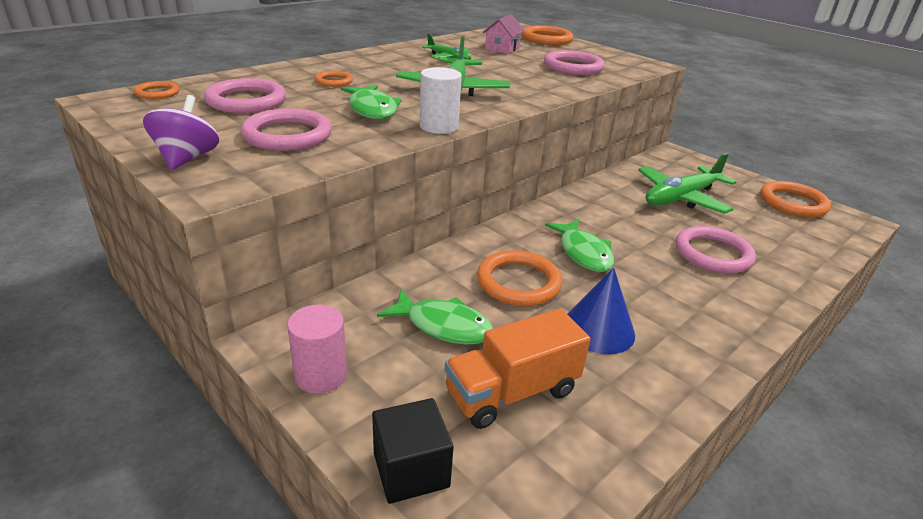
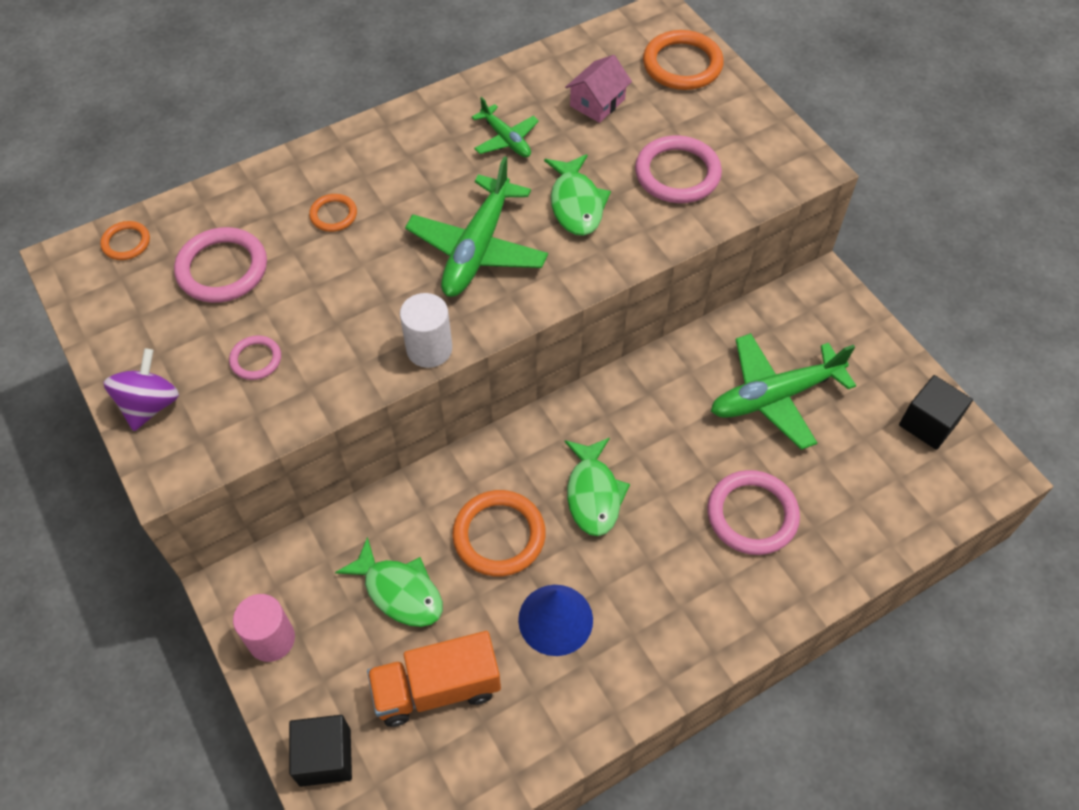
camera: 15 degrees right, 25 degrees up
pink ring [241,108,332,151] -> pink ring [229,335,281,380], size x0.54
green fish [341,85,402,119] -> green fish moved to [544,154,611,236]
orange ring [760,181,831,217] -> black cube [899,375,973,450]

